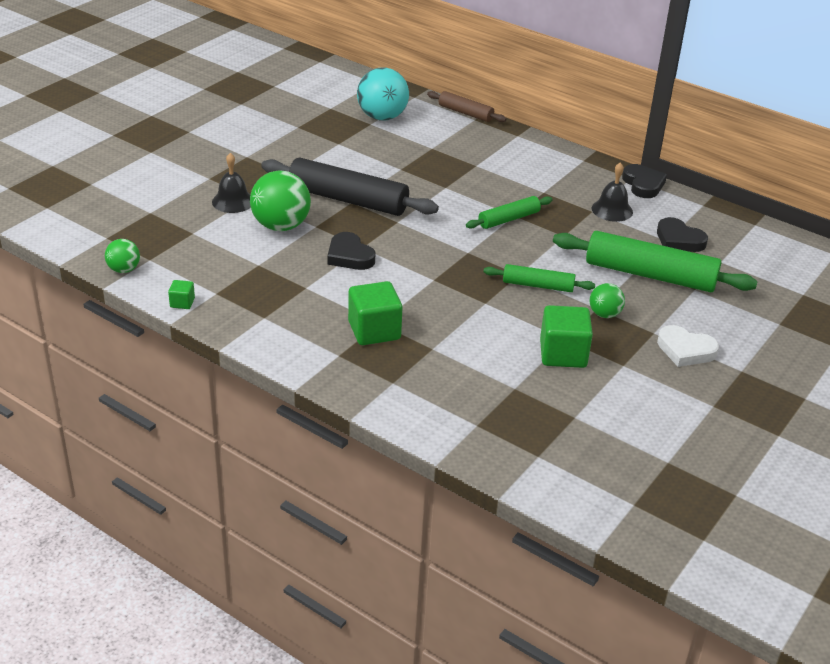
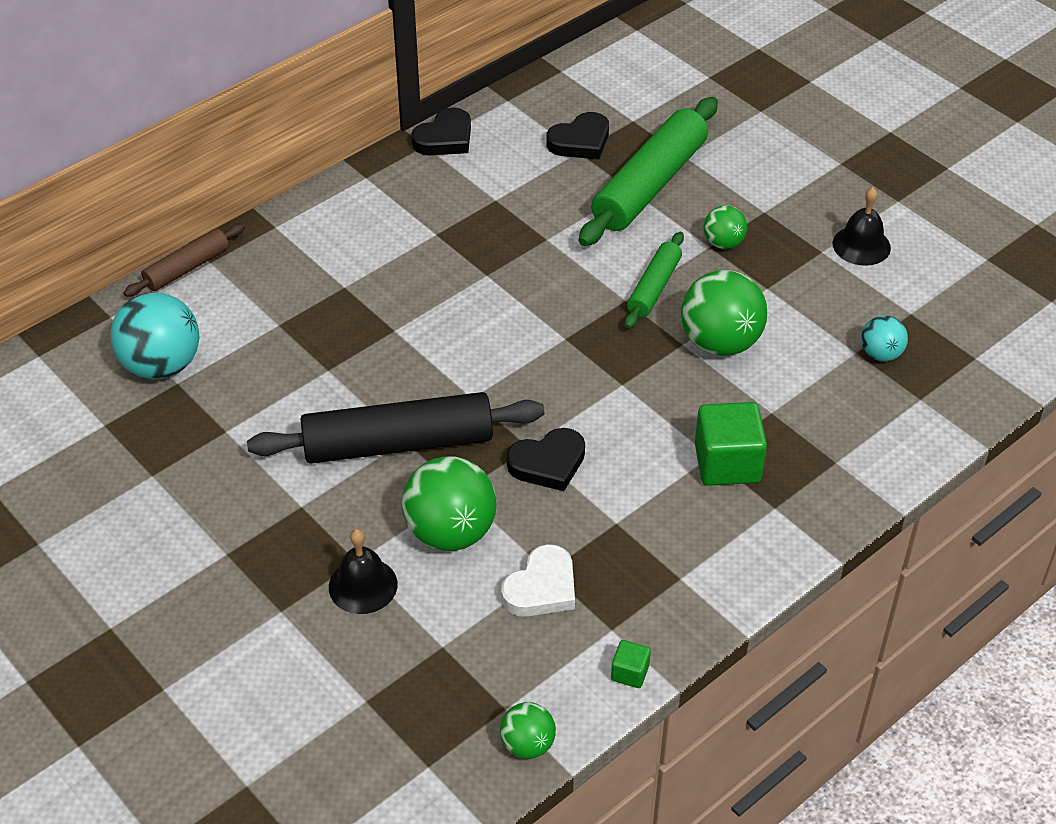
camera: 75 degrees left, 10 degrees up
black rolling pin [261,158,439,216] -> black rolling pin turned 45 degrees clockwise [247,392,544,464]
green rolling pin [466,196,553,229] -> none
green cube [540,305,593,368] -> none
black bell [592,162,633,222] -> black bell moved to [833,187,891,266]
black heart [622,164,667,198] -> black heart turned 135 degrees clockwise [411,107,471,155]
white heart [657,325,719,367] -> white heart moved to [501,544,575,617]
none -> green ball [681,270,767,356]
none -> turquoise ball [861,315,908,361]

